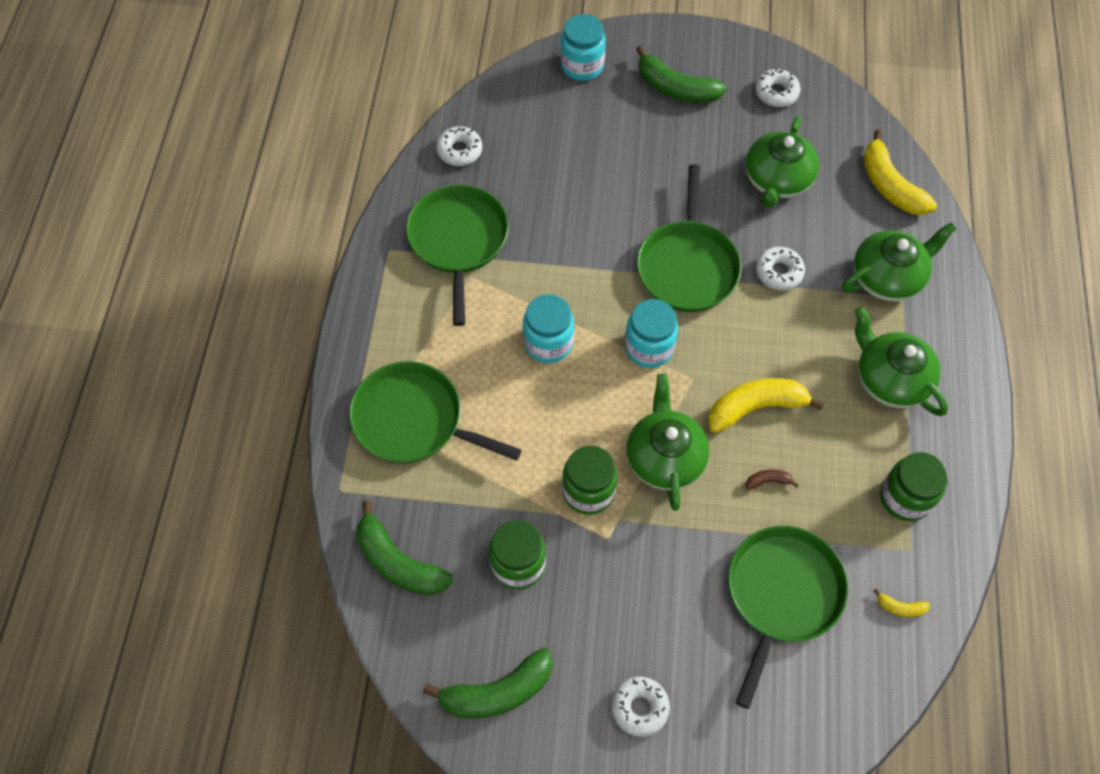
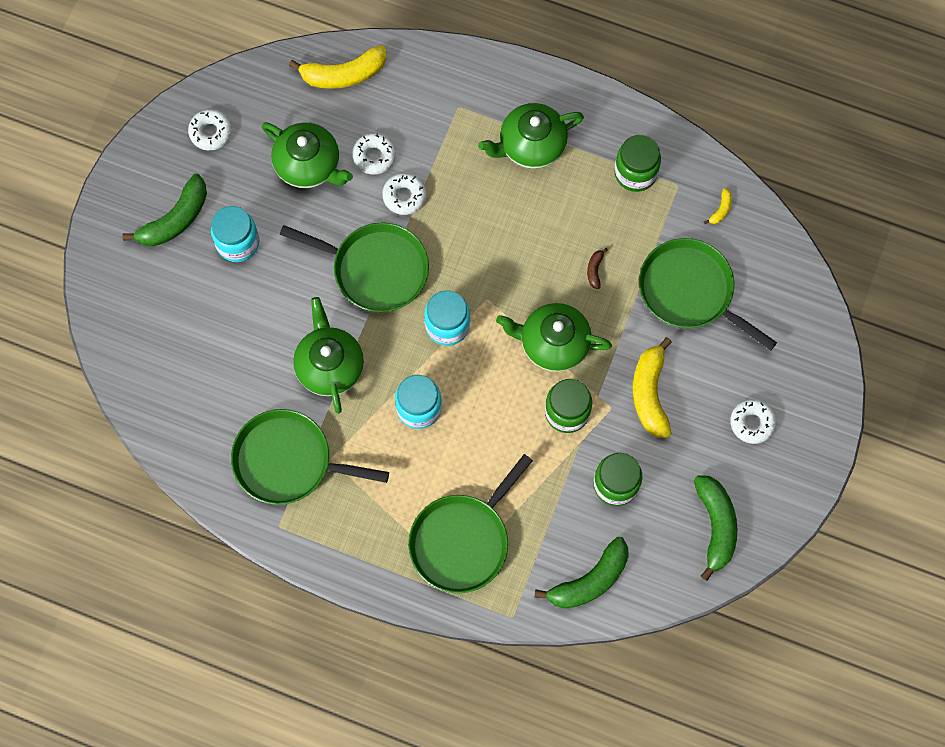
camera: 75 degrees left, 10 degrees up
white donut [436,126,482,166] -> white donut moved to [352,133,396,174]
turquoise jar [560,14,606,81] -> turquoise jar moved to [211,206,259,262]
yellow banana [708,378,824,433] -> yellow banana moved to [633,337,672,438]
green teapot [842,222,956,301] -> green teapot moved to [293,297,364,414]

